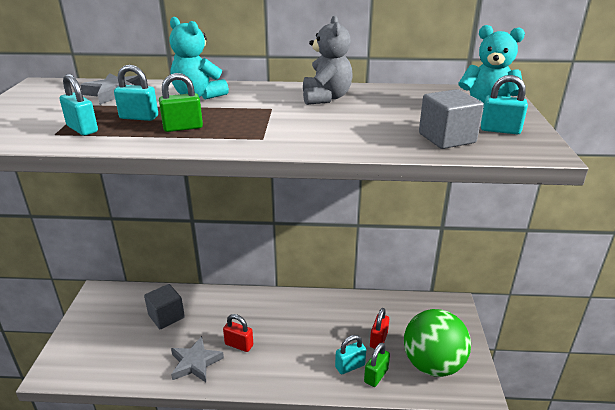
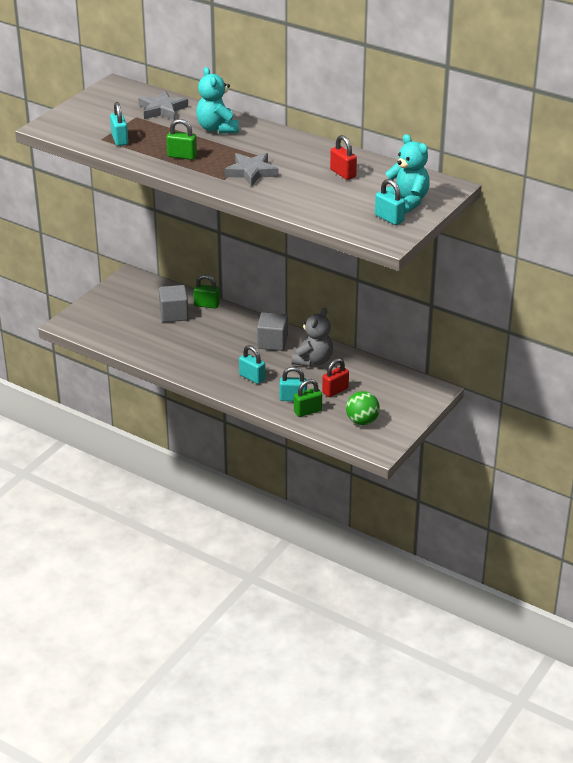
camera: 30 degrees right, 5 degrees up
turquoise padlock [114,65,158,121] -> turquoise padlock moved to [239,345,265,384]
grey star [171,336,224,382] -> grey star moved to [224,153,279,186]
red padlock [223,314,253,352] -> red padlock moved to [330,135,357,180]
grey teddy bear [303,16,353,105] -> grey teddy bear moved to [291,308,333,367]
green ball [404,309,471,377] -> green ball [346,391,380,425], size x0.56
grey cube [419,89,484,149] -> grey cube moved to [257,312,288,351]
none -> green padlock [193,275,220,308]

